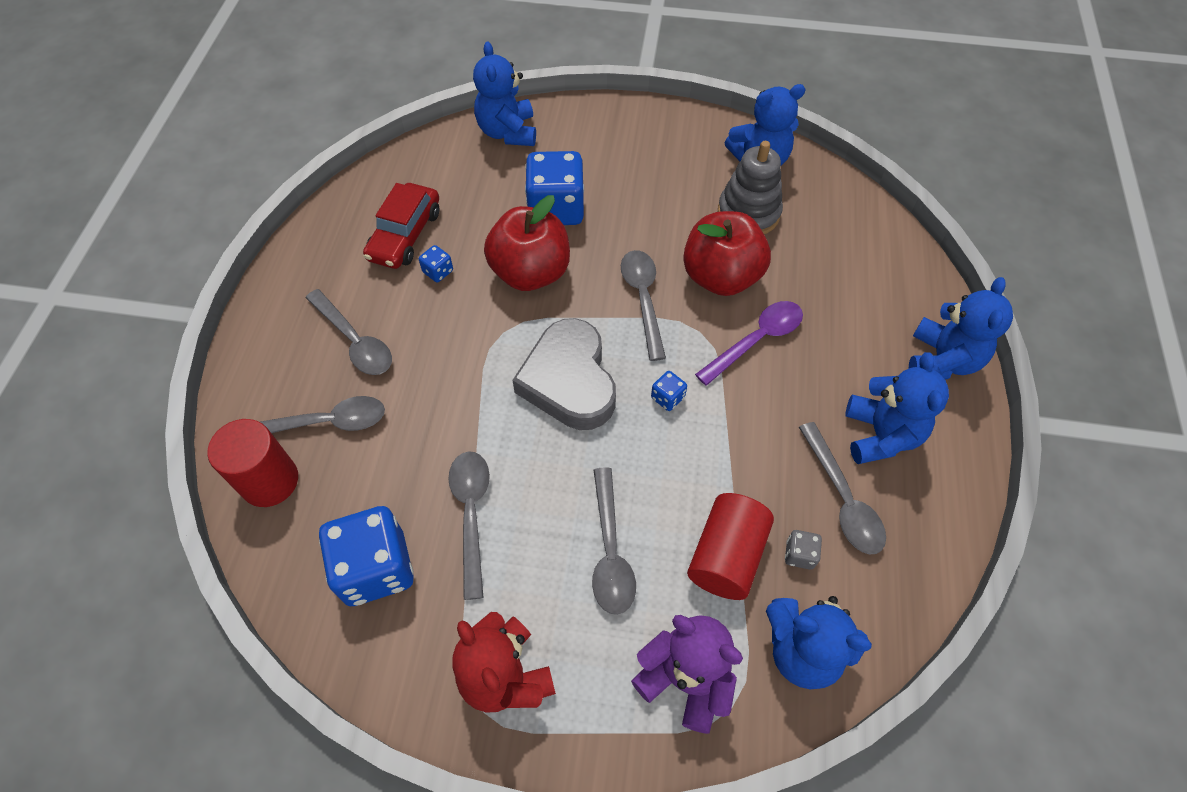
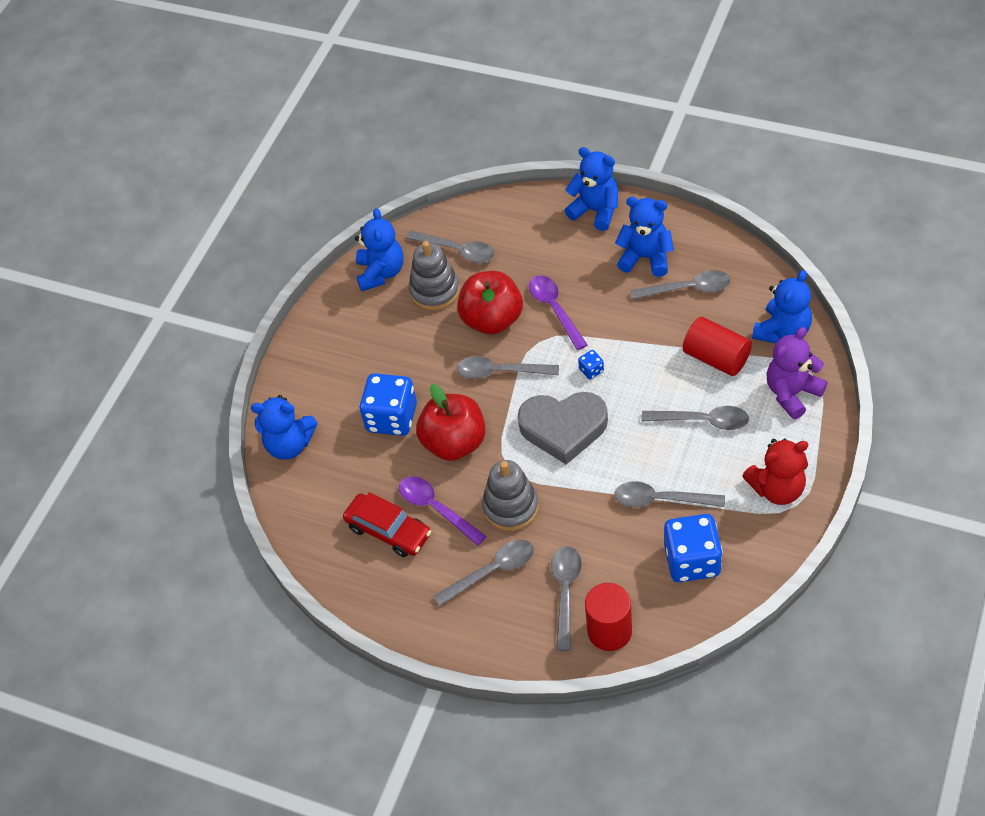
camera: 70 degrees left, 5 degrees down
blue dice [419,245,453,282] -> purple spoon [399,476,486,546]
grey dice [785,530,822,570] -> none
none -> grey spoon [406,230,495,263]
none -> grey stacking toy [482,460,539,531]

